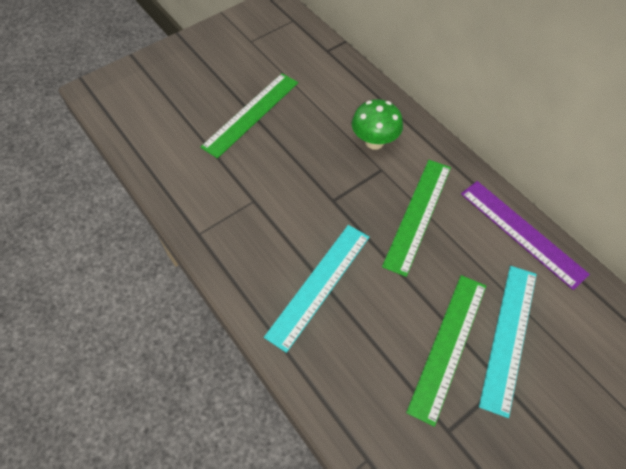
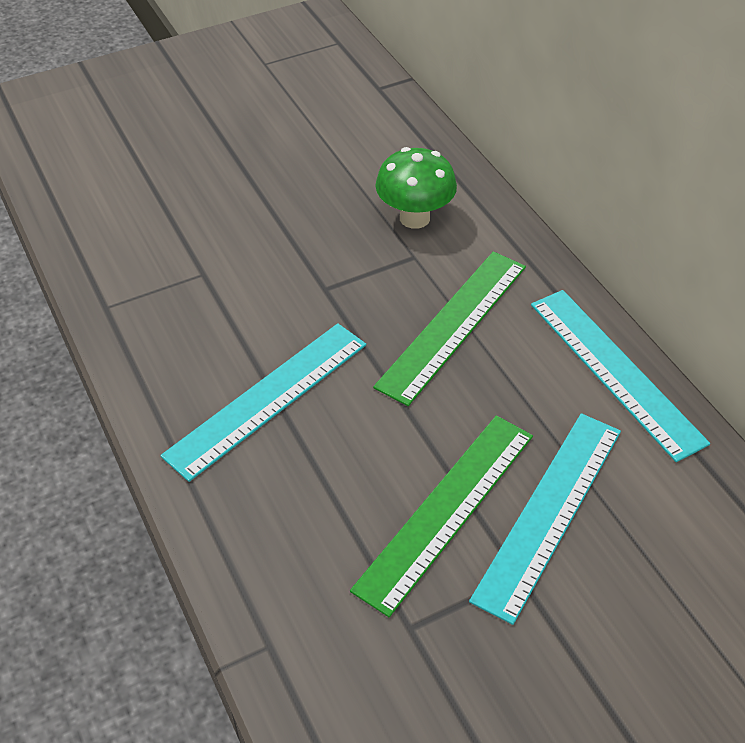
camera: 10 degrees right, 10 degrees down
green ruler [201,73,298,159] -> none
purple ruler [461,181,590,290] -> turquoise ruler [531,290,710,462]

